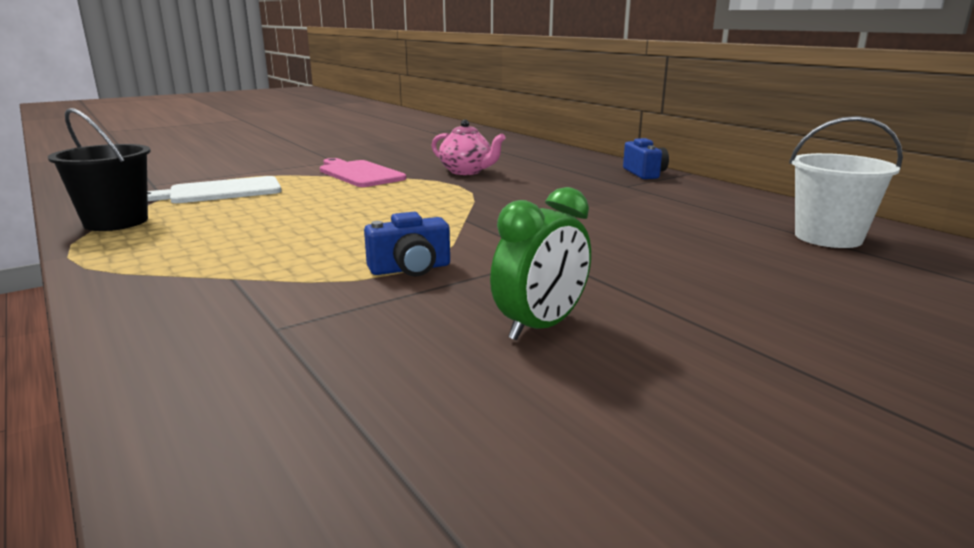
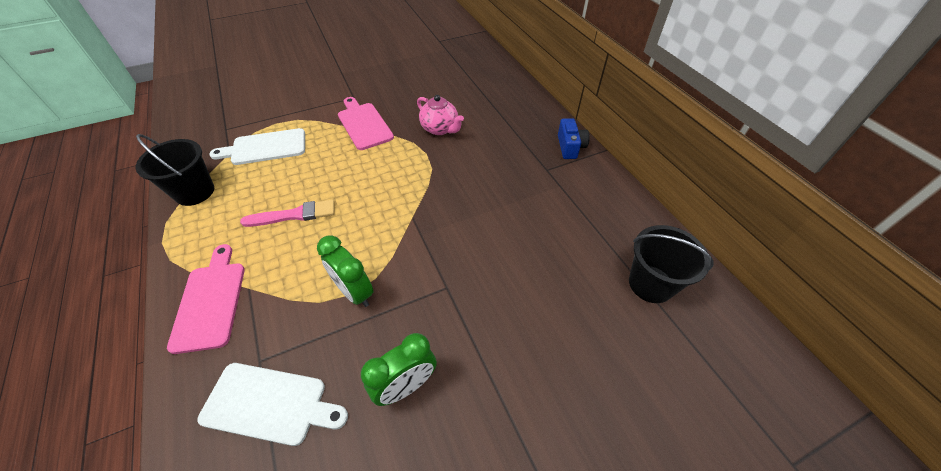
camera: 10 degrees right, 30 degrees up
blue camera [364,212,450,276] -> green clock [317,236,373,307]
white bucket [789,116,903,248] -> black bucket [629,225,713,303]
none -> pink cutting board [167,244,245,354]
none -> white cutting board [198,363,348,446]
none -> pink brush [240,200,335,227]

